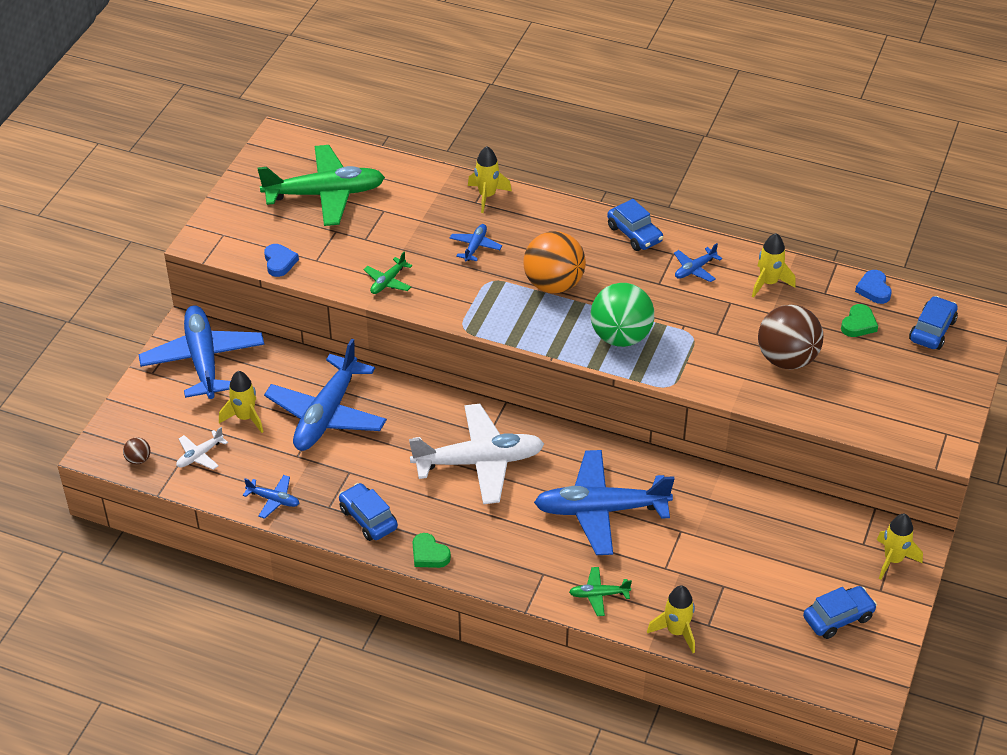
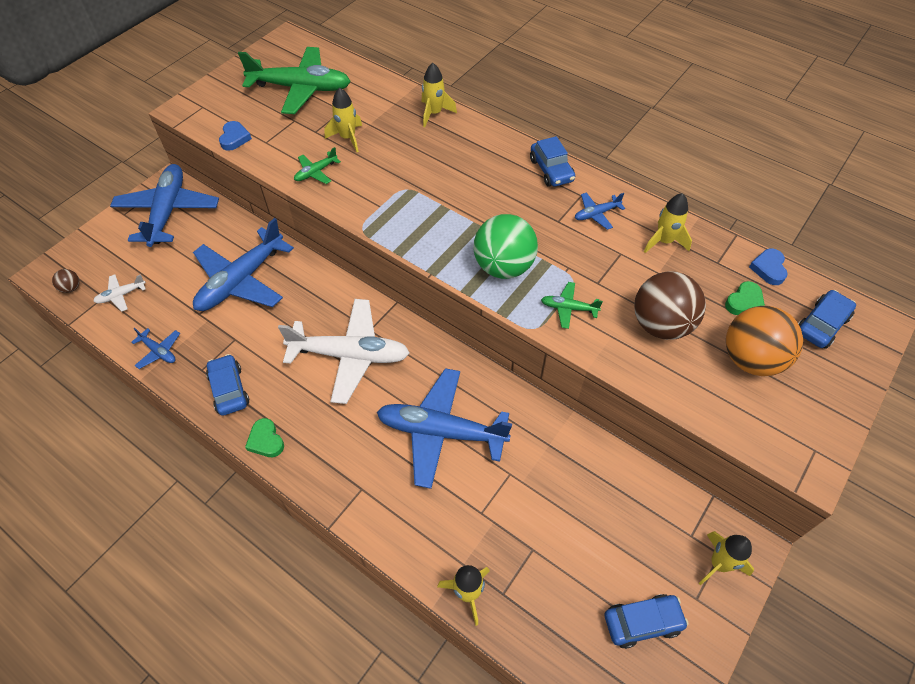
camera: 15 degrees right, 10 degrees up
yellow rocket [219,371,263,433] -> yellow rocket moved to [324,87,362,152]
blue plane [450,224,502,261] -> none
orange ball [523,231,586,293] -> orange ball moved to [726,306,803,376]
green plane [569,567,632,616] -> green plane moved to [541,282,603,329]

